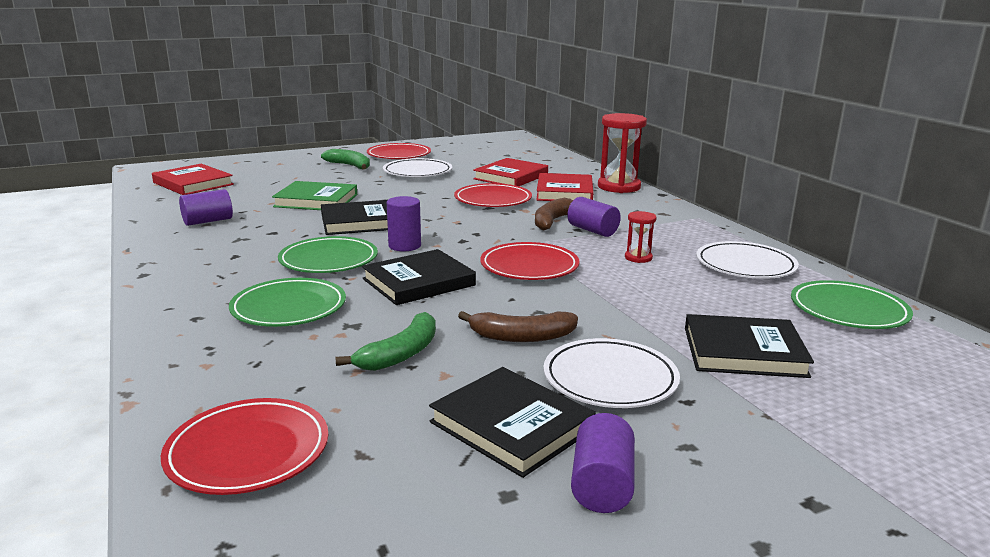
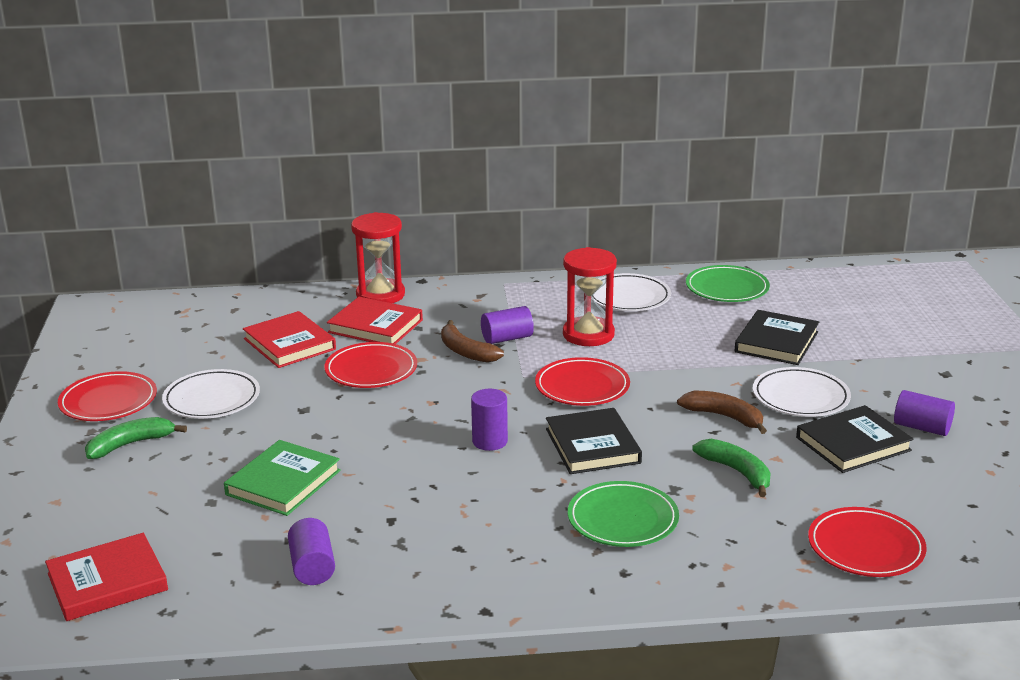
camera: 70 degrees left, 5 degrees up
green plate [278,236,378,273] -> none
black book [321,200,388,235] -> none
brown banana [458,311,578,342] -> brown banana turned 75 degrees counterclockwise [677,391,767,434]
red hourglass [625,211,657,263] -> red hourglass [563,247,617,346], size x2.04

